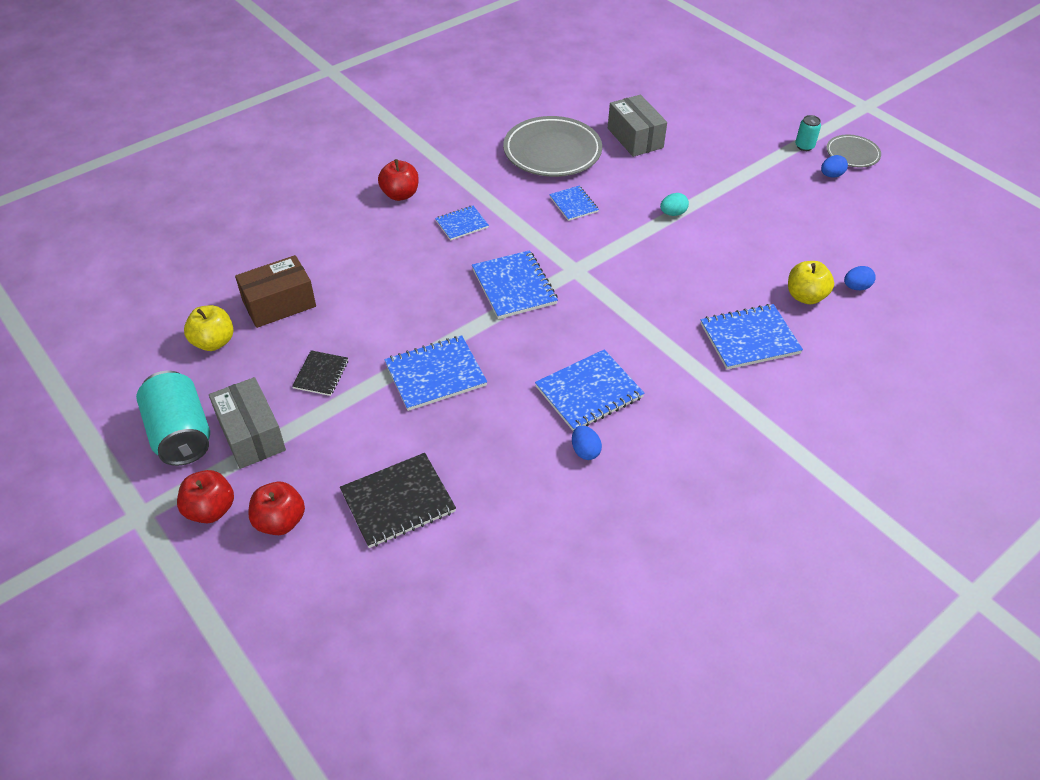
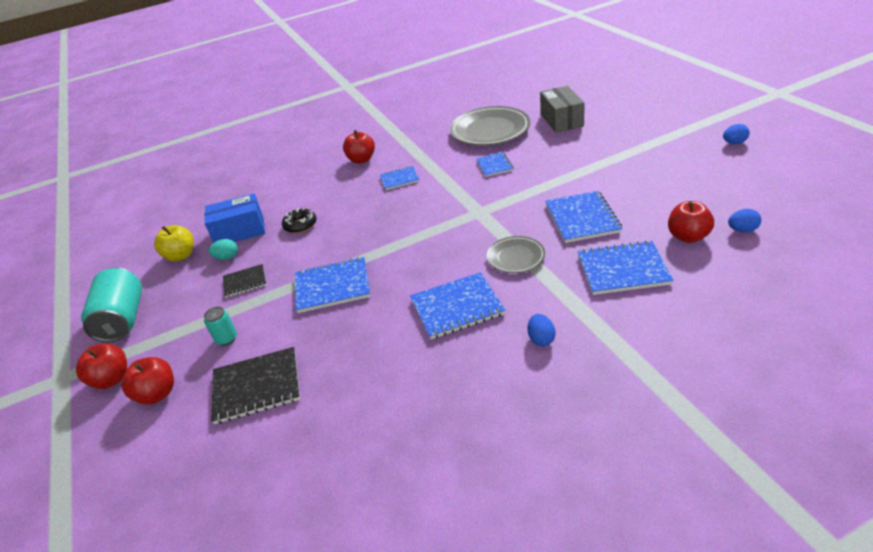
camera: 20 degrees right, 10 degrees down
grey box [209,377,286,469] -> none
brown box [235,255,316,328] -> blue box [205,193,265,243]
black notebook [292,350,348,396] -> black notebook turned 45 degrees clockwise [223,264,266,298]
blue notebook [472,250,558,319] -> blue notebook moved to [545,191,622,243]
blue egg [572,425,602,460] -> blue egg moved to [527,314,556,346]
turquoise egg [660,193,689,216] -> turquoise egg moved to [209,239,238,260]
yellow apple [788,261,834,305] -> red apple [668,201,714,243]
turquoise can [795,115,821,151] -> turquoise can moved to [204,307,237,346]
grey plate [826,135,881,167] -> grey plate moved to [487,236,545,273]
none -> black donut [282,208,316,233]

